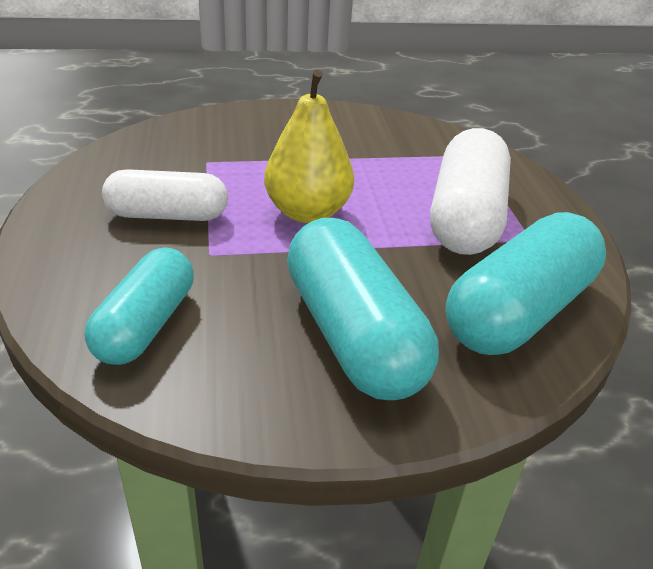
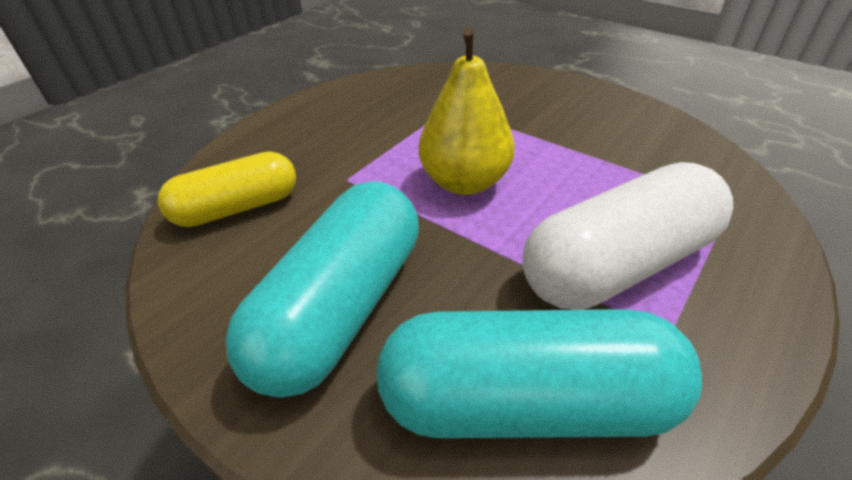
camera: 50 degrees right, 5 degrees up
turquoise capsule [85,247,194,365] -> yellow capsule [158,152,296,227]
white capsule [102,169,228,221] -> none

